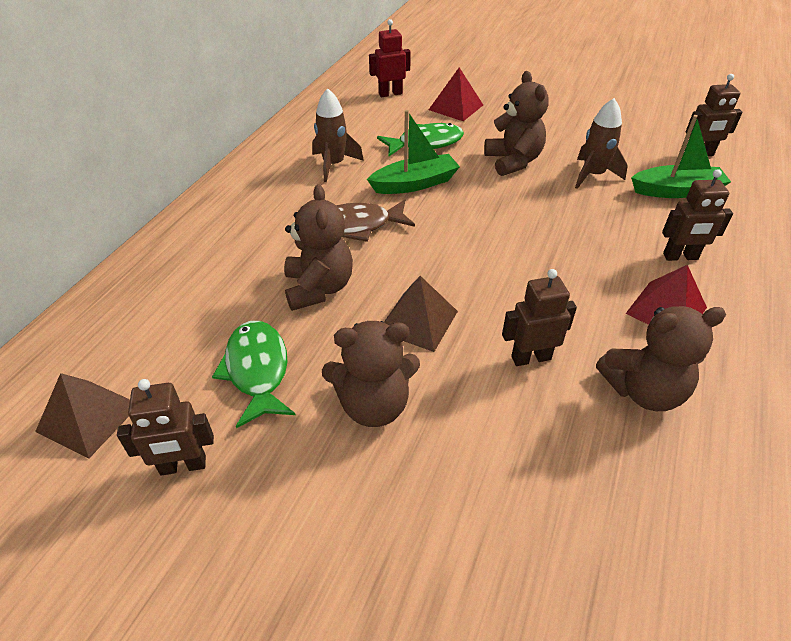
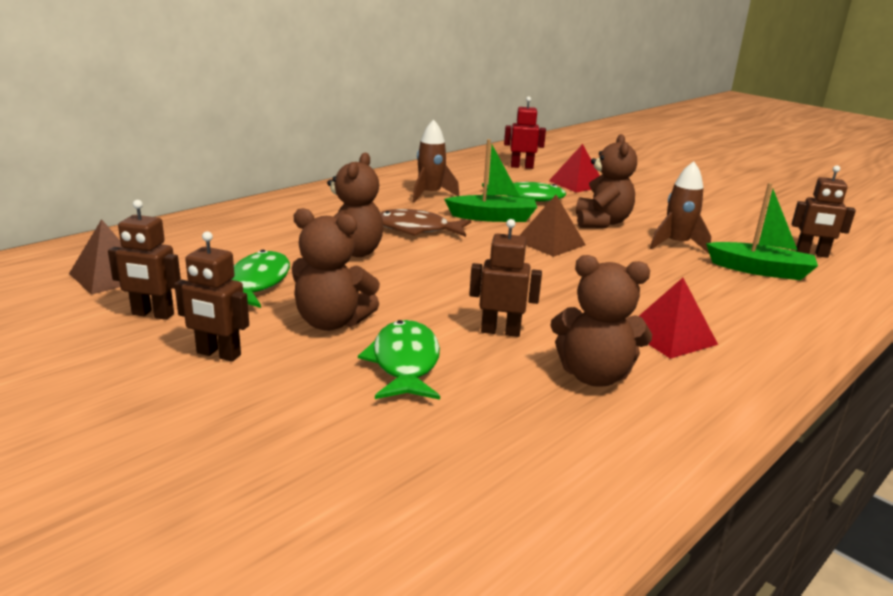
camera: 20 degrees right, 20 degrees down
brown pyramid [384,276,458,352] -> brown pyramid moved to [519,195,586,257]
brown robot [662,169,733,261] -> brown robot moved to [174,231,249,362]
none -> green fish [358,320,440,400]

